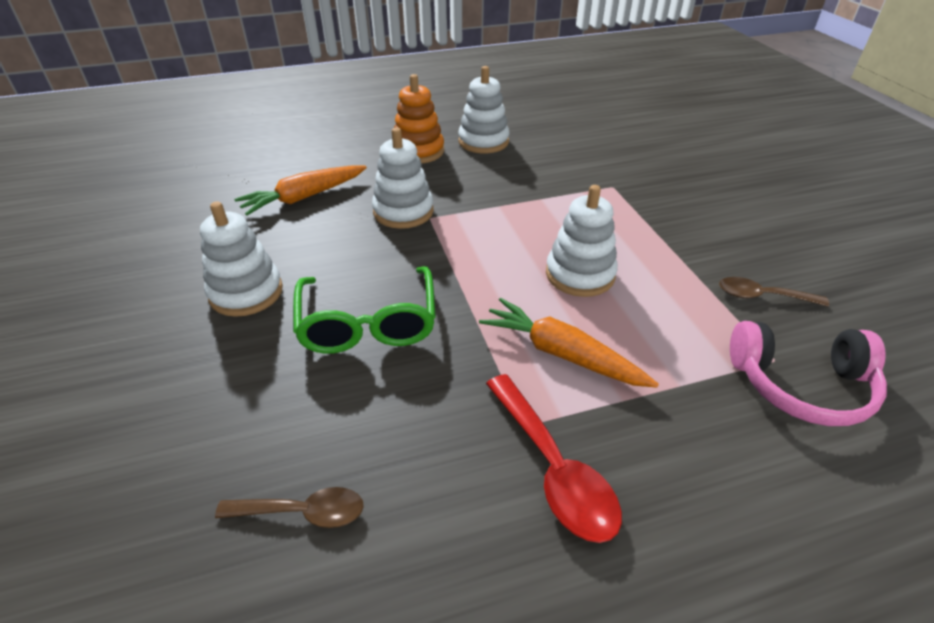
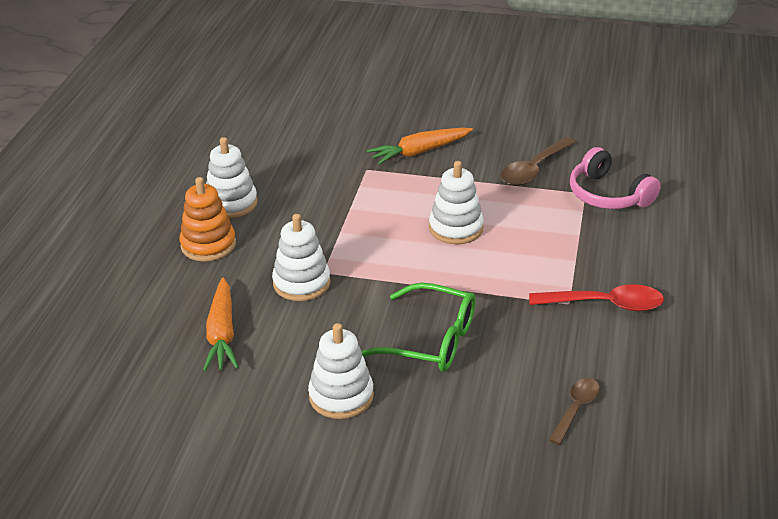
camera: 60 degrees left, 5 degrees down
orange carrot [479,298,659,388] -> orange carrot moved to [367,128,473,165]
brown spoon [719,277,829,306] -> brown spoon [501,137,576,186], size x1.55
pink headphones [730,321,887,426] -> pink headphones turned 105 degrees clockwise [570,147,661,209]

